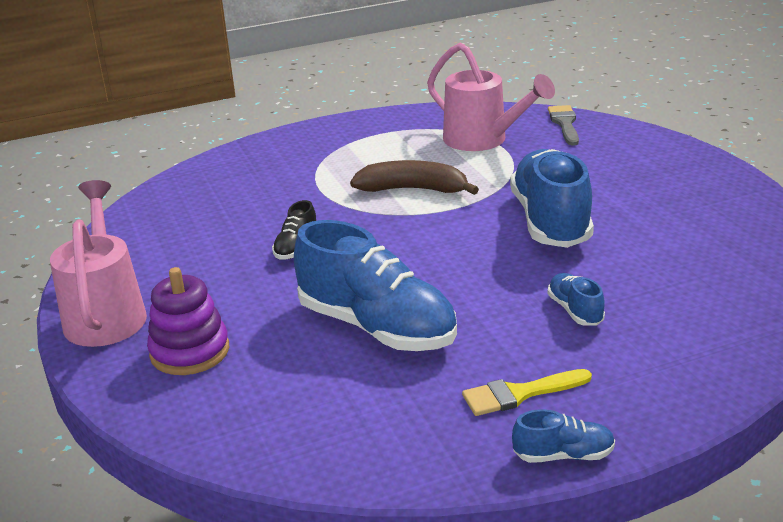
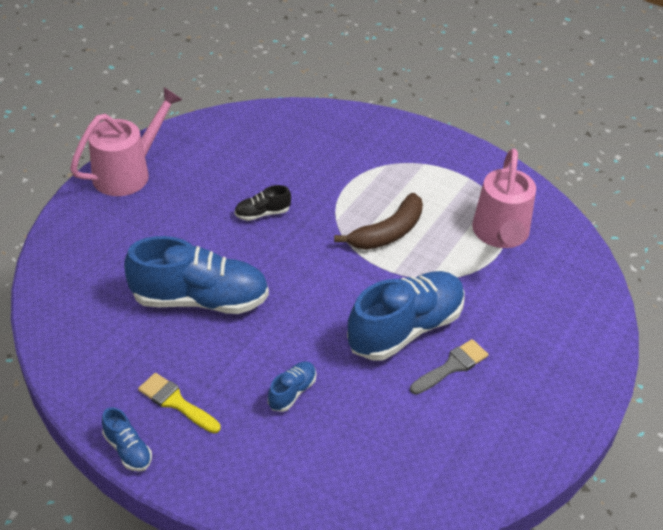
camera: 50 degrees right, 15 degrees up
purple stacking toy [147,267,229,375] -> none
blue shoe [294,220,457,351] -> blue shoe turned 90 degrees counterclockwise [124,236,269,314]
brown banana [350,160,479,195] -> brown banana turned 75 degrees clockwise [334,193,423,250]
grey brush [548,105,579,146] -> grey brush moved to [410,339,489,395]

